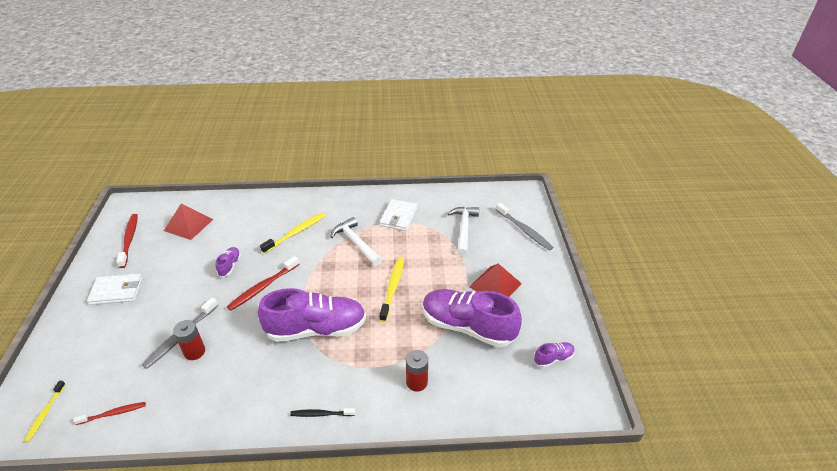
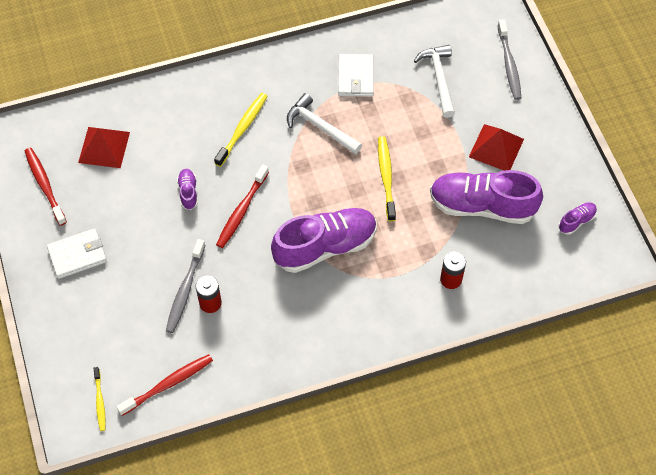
camera: 15 degrees left, 20 degrees up
red toothbrush [73,402,146,425] -> red toothbrush [116,354,213,416], size x1.61
black toothbrush [290,408,355,417] -> none
grey toothbrush [496,203,554,251] -> grey toothbrush turned 45 degrees clockwise [497,19,521,100]

